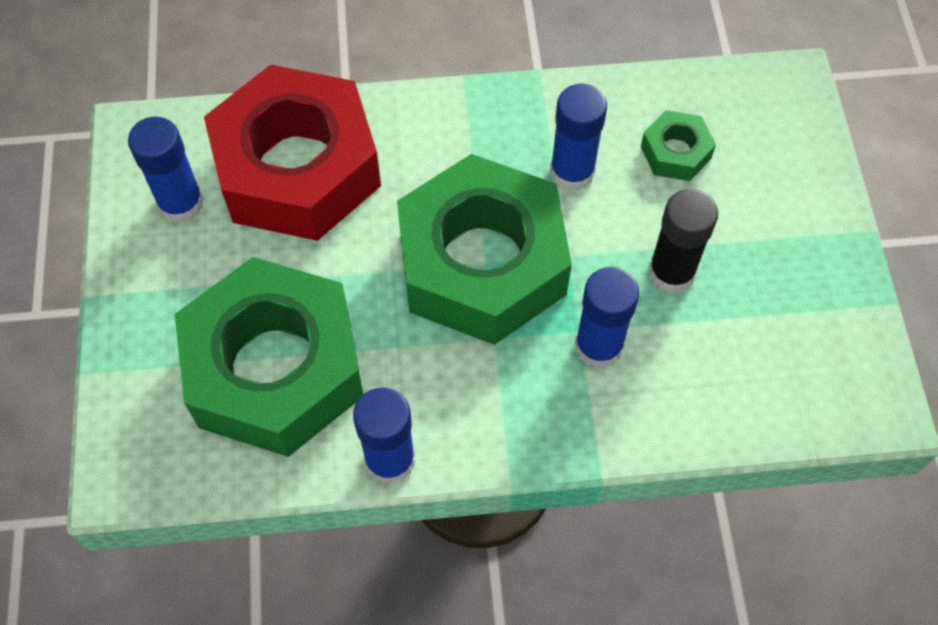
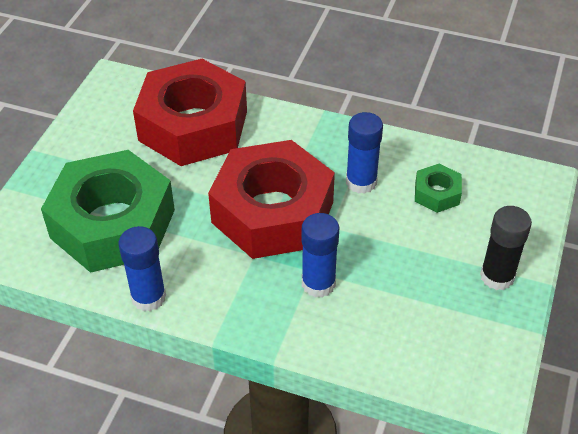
camera: 25 degrees right, 15 degrees down
blue glue stick [128,117,204,223] -> none
green nut [397,154,572,345] -> red nut [208,140,335,259]
black glue stick [648,189,718,293] -> black glue stick moved to [480,206,532,290]

